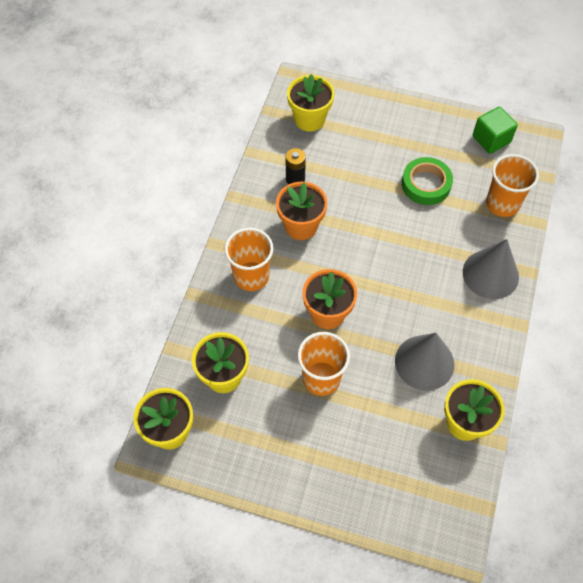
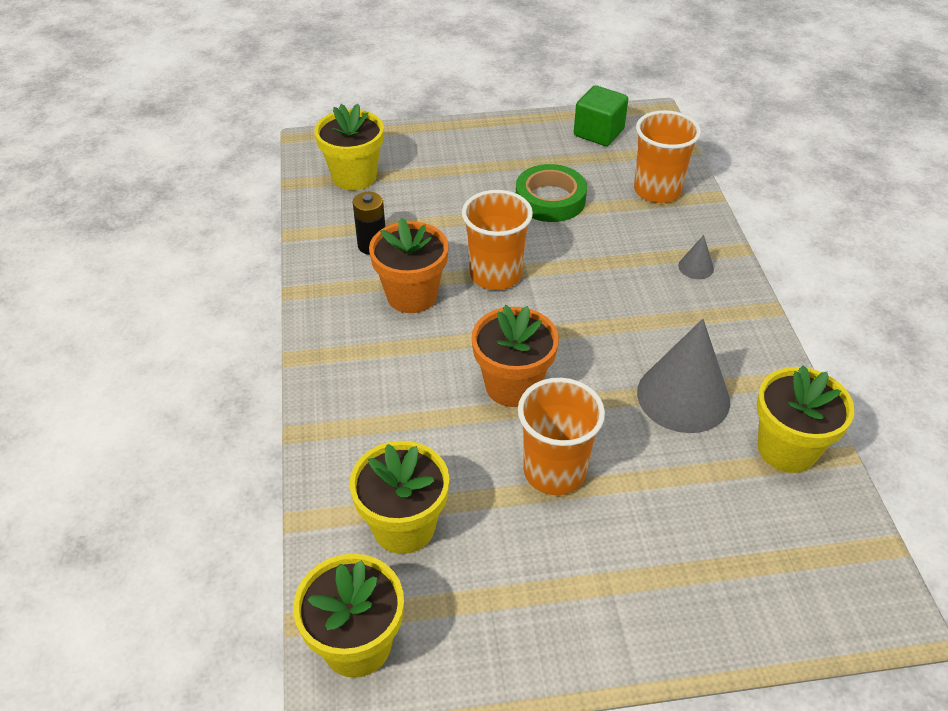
camera: 25 degrees left, 15 degrees down
orange cup [225,228,273,291] -> orange cup moved to [462,190,533,290]
grey cone [463,239,519,299] -> grey cone [678,235,714,279], size x0.43

